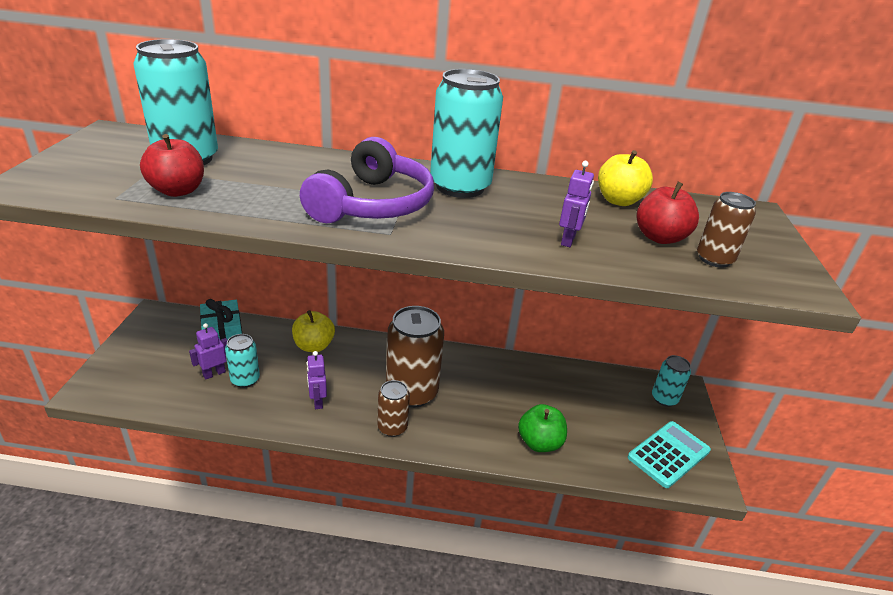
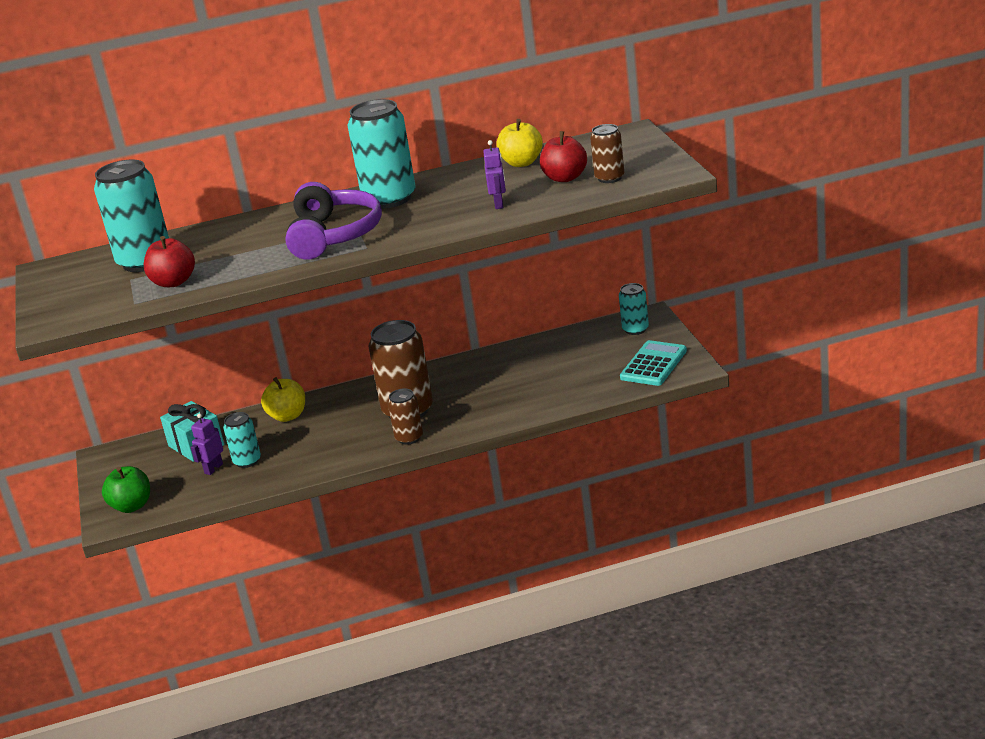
camera: 15 degrees left, 5 degrees down
purple robot [307,351,327,409] -> none
green apple [518,404,567,452] -> green apple moved to [102,466,150,513]

